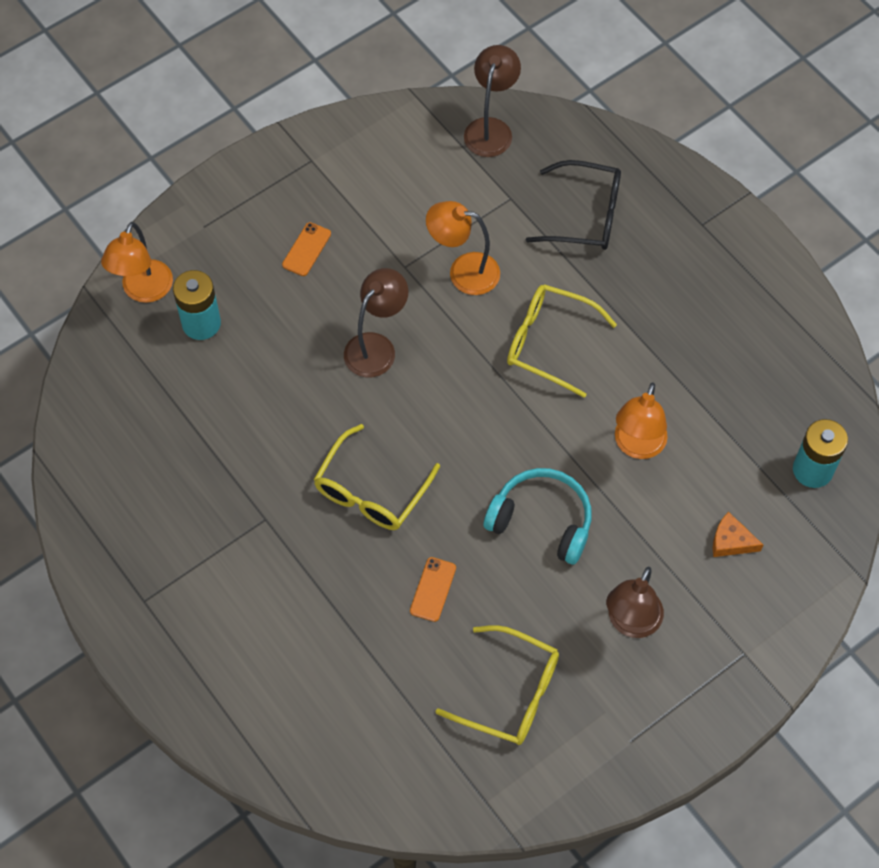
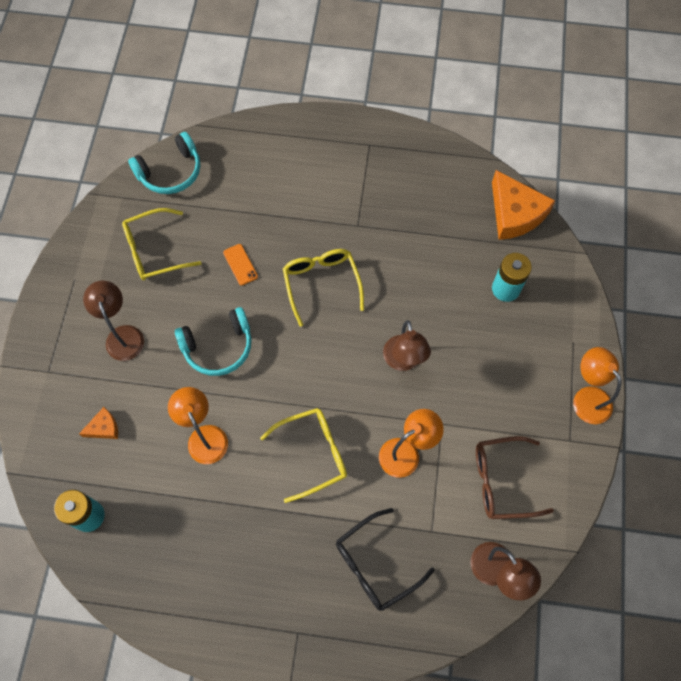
camera: 135 degrees right, 5 degrees up
orange lamp [101,222,173,303] -> orange lamp moved to [573,347,621,424]
orange phone [282,222,331,276] -> none
none -> turquoise headphones [128,132,200,194]
none -> brown glasses [476,436,554,519]
none -> orange cheese [492,170,555,240]

